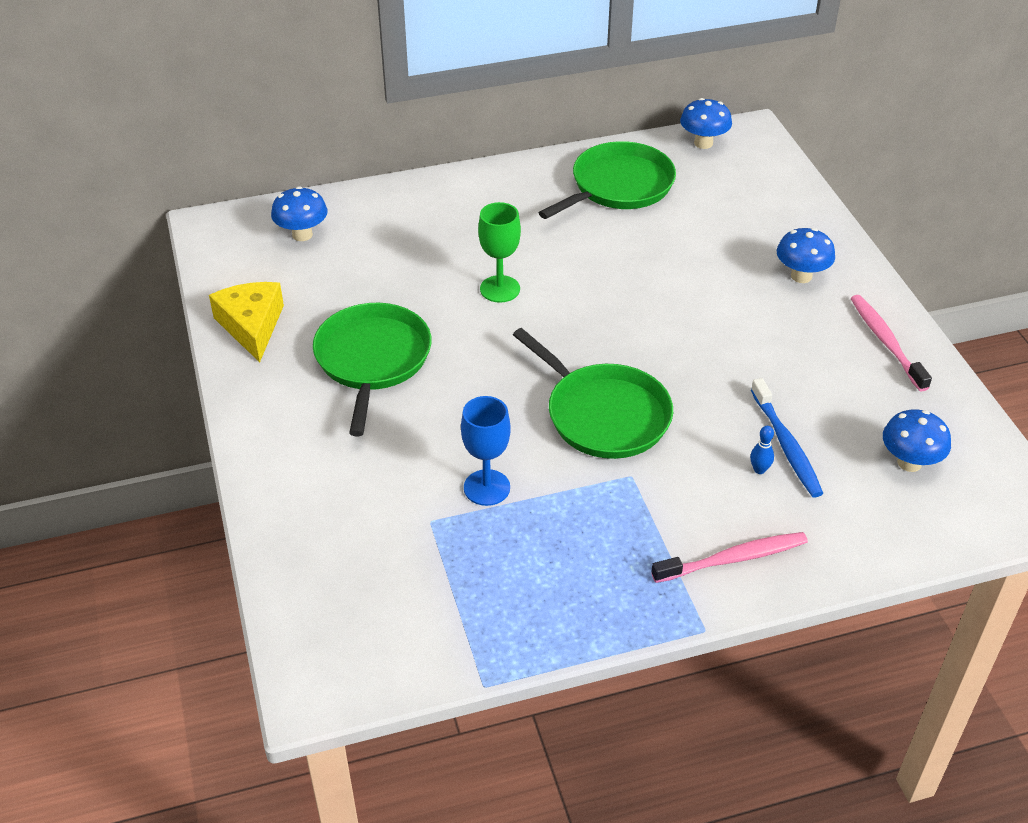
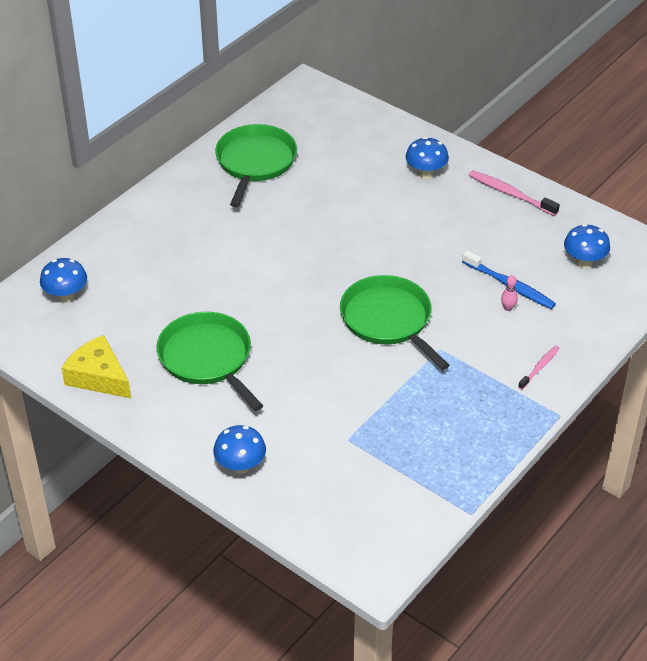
camera: 35 degrees left, 0 degrees up
blue goblet [461,396,511,506] -> none
green goblet [478,202,521,303] -> none
green pan [513,328,673,459] -> green pan turned 135 degrees counterclockwise [340,275,450,370]
pink toothbrush [651,532,808,583] -> pink toothbrush [518,346,560,390], size x0.61
blue mushroom [680,98,732,149] -> blue mushroom moved to [213,425,266,474]
blue bowling pin [750,426,774,474] -> pink bowling pin [501,275,518,311]

